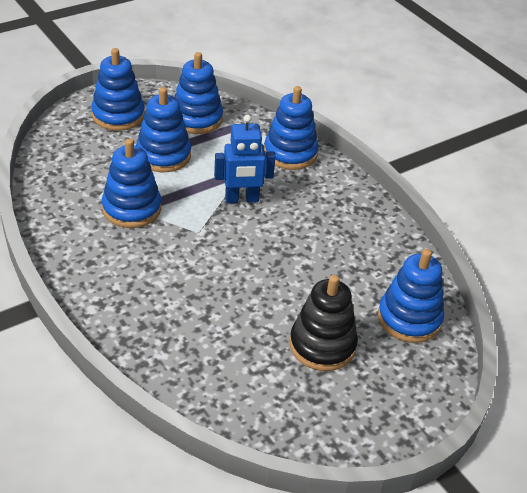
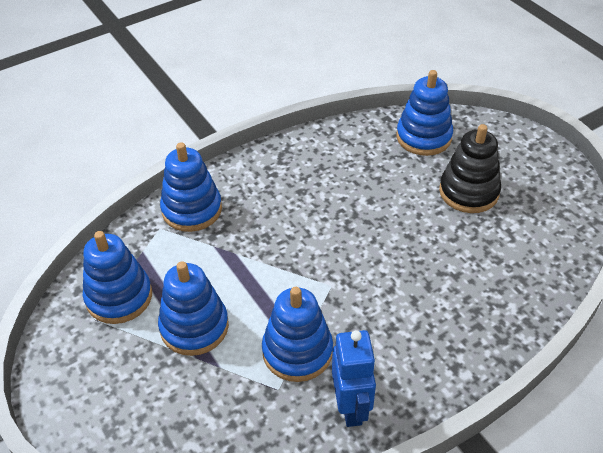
camera: 85 degrees left, 5 degrees up
blue stacking toy [91,48,145,131] -> none
blue robot [214,115,276,203] -> blue robot moved to [332,330,376,427]

